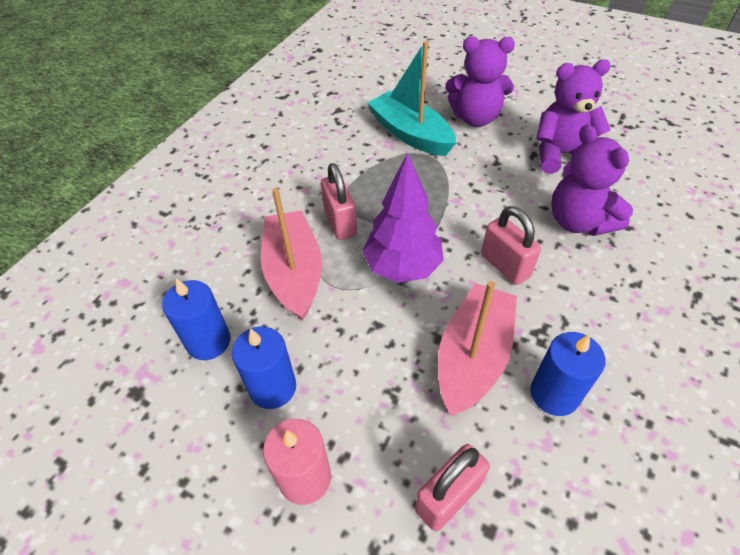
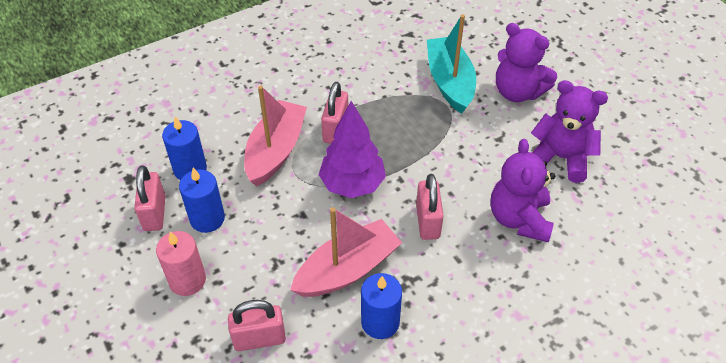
camera: 30 degrees right, 0 degrees up
none -> pink padlock [134,165,166,231]

